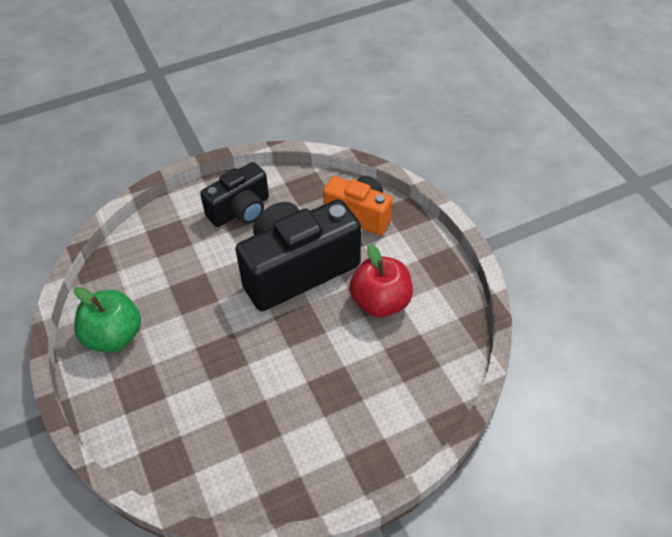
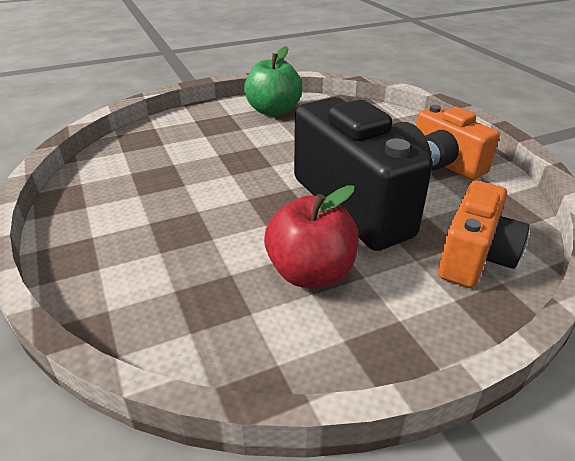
camera: 90 degrees right, 15 degrees down
black camera [200,162,269,227] -> orange camera [416,105,500,180]

